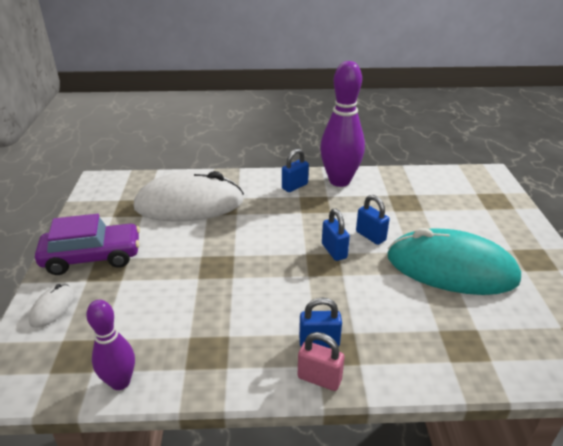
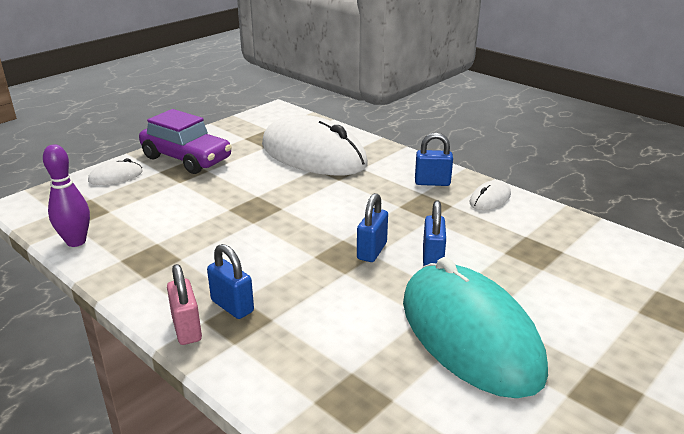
camera: 45 degrees right, 5 degrees down
purple bowling pin [320,61,365,187] -> white mouse [470,180,511,210]

